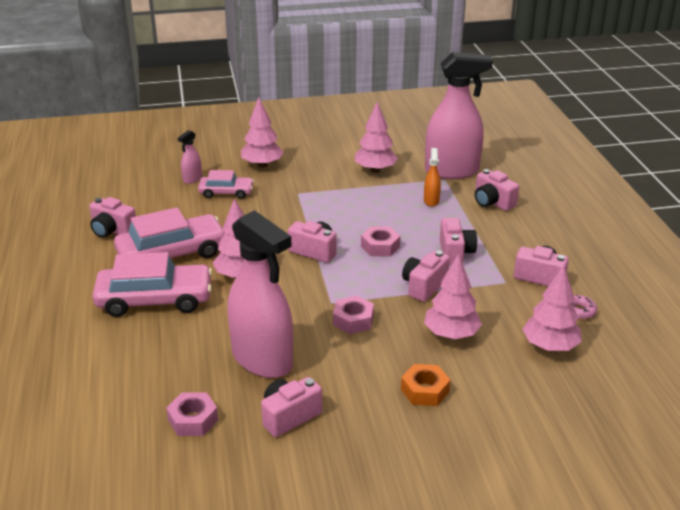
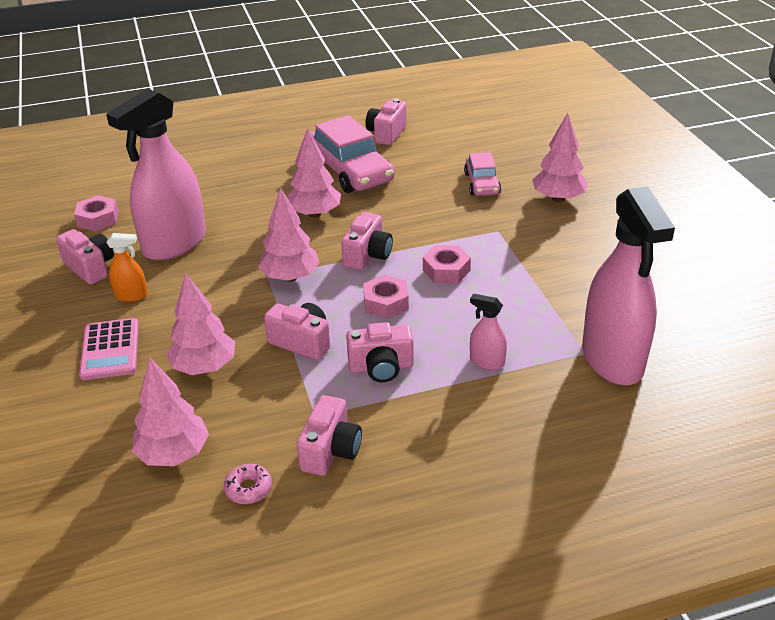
camera: 85 degrees right, 5 degrees up
pink car [92,252,212,317] -> none
pink spray bottle [178,130,202,184] -> pink spray bottle moved to [470,294,507,370]
pink nut [333,296,374,334] -> pink nut moved to [423,245,471,283]
pink tree [355,101,398,173] -> pink tree moved to [258,187,320,282]
orange nut [401,364,450,406] -> pink calculator [79,318,139,380]
orange spray bottle [424,148,441,207] -> orange spray bottle moved to [106,233,148,302]
pink camera [475,169,519,211] -> none

